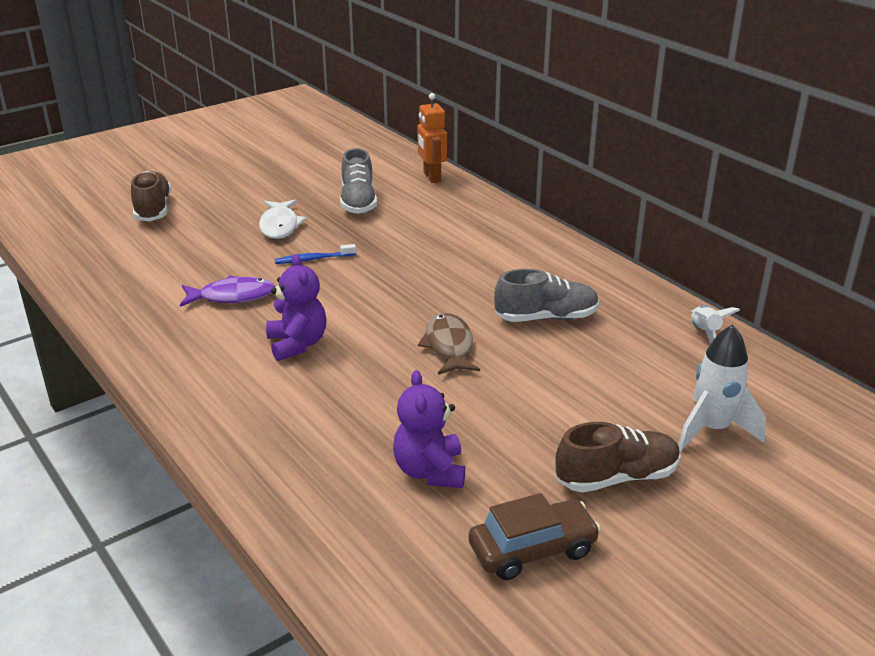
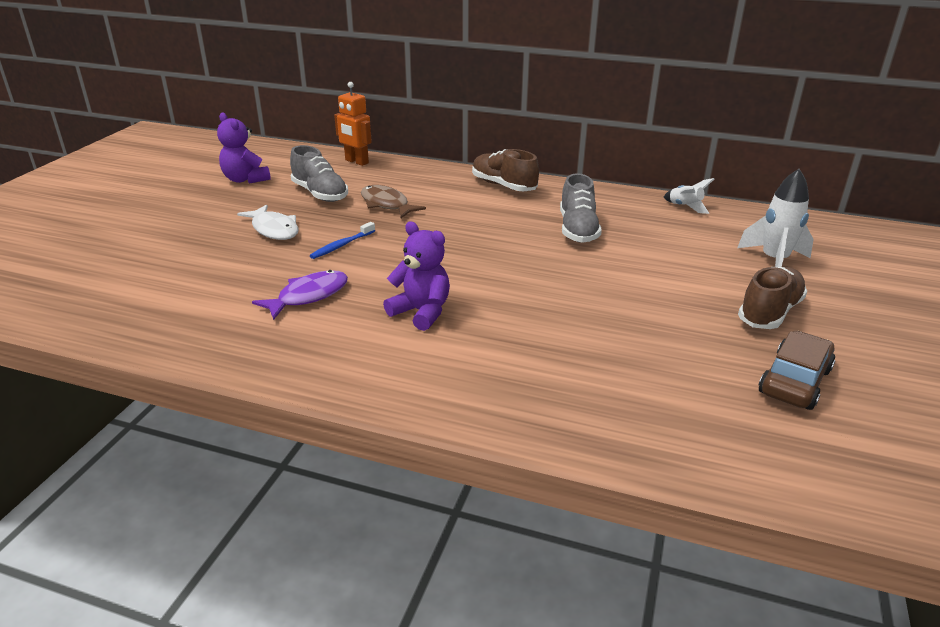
camera: 35 degrees left, 0 degrees up
brown shoe [131,171,171,221] -> brown shoe moved to [472,149,539,191]
purple teddy bear [393,370,465,488] -> purple teddy bear moved to [217,112,271,184]
brown fish [418,313,480,375] -> brown fish moved to [361,185,426,218]
grey shoe [494,269,599,322] -> grey shoe turned 135 degrees clockwise [560,173,602,243]

